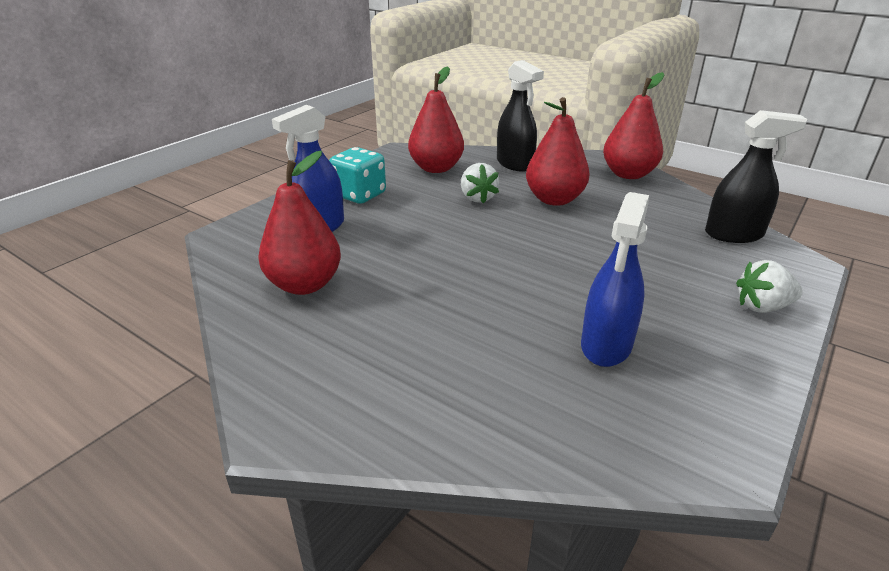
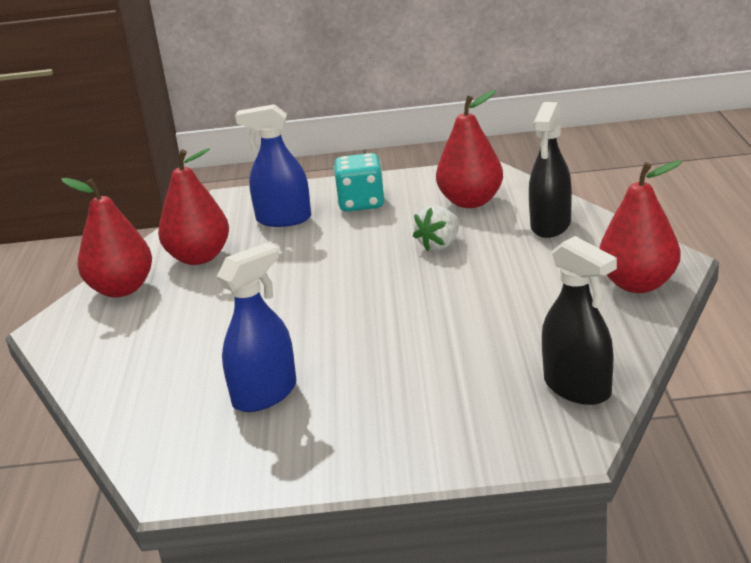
camera: 55 degrees right, 5 degrees down
red pear [526,97,589,206] -> red pear moved to [61,178,152,297]
blue spray bottle [581,192,649,367] -> blue spray bottle turned 150 degrees clockwise [217,243,297,412]
white strawberry [736,260,803,313] -> none

